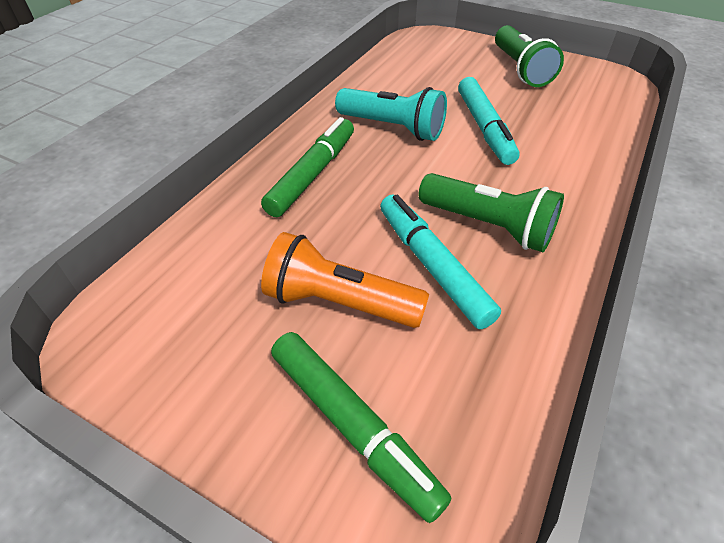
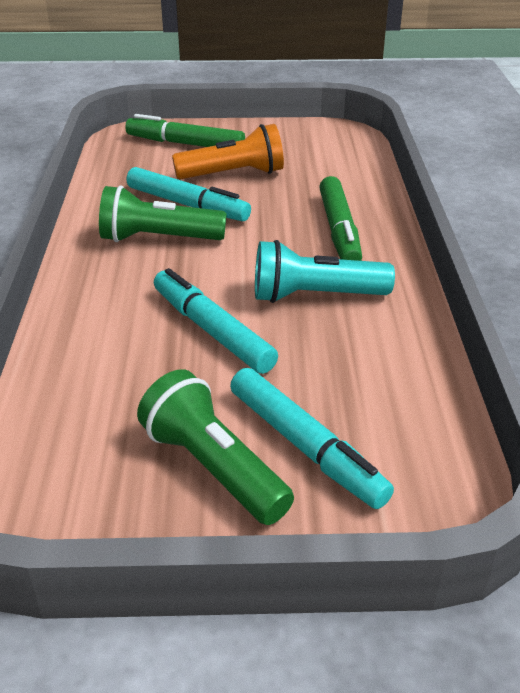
camera: 150 degrees right, 10 degrees down
none -> turquoise marker [230,368,394,509]

